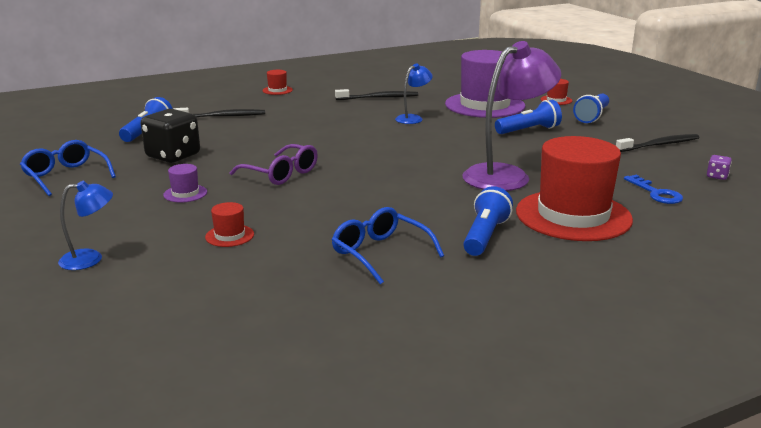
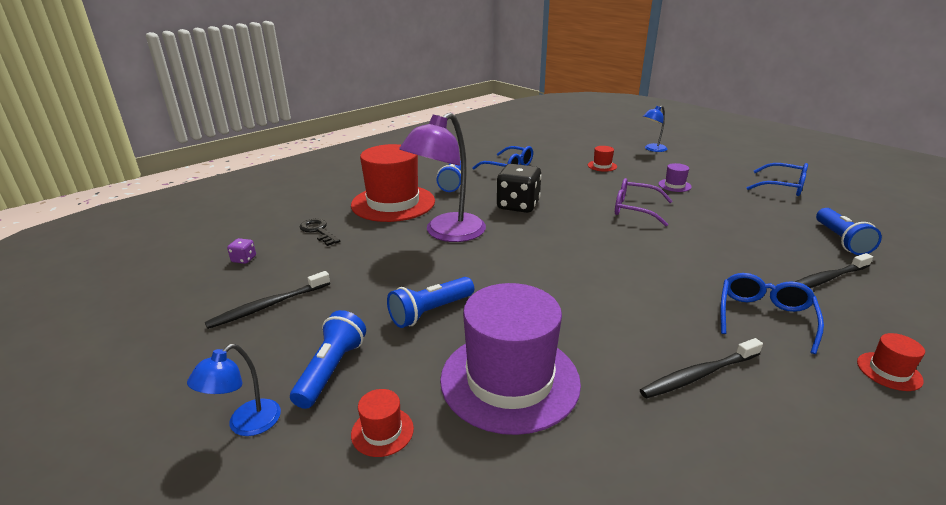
camera: 165 degrees right, 5 degrees up
black dice [141,109,200,163] -> black dice moved to [497,164,542,213]
blue lamp [395,63,433,124] -> blue lamp moved to [187,344,281,436]
blue key [624,175,683,204] -> black key [300,219,340,246]
none -> blue glasses [720,273,824,354]

